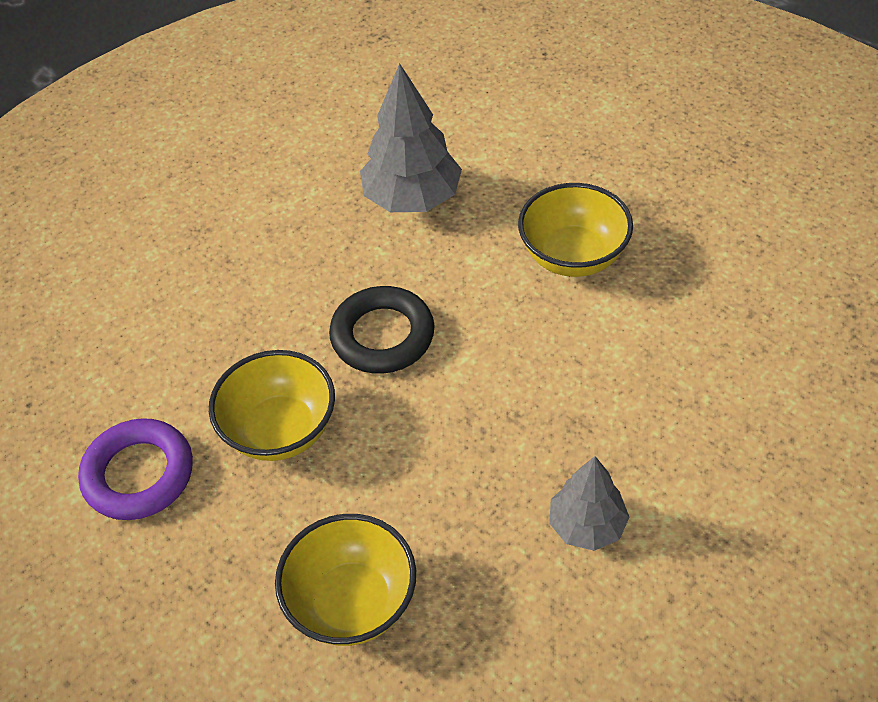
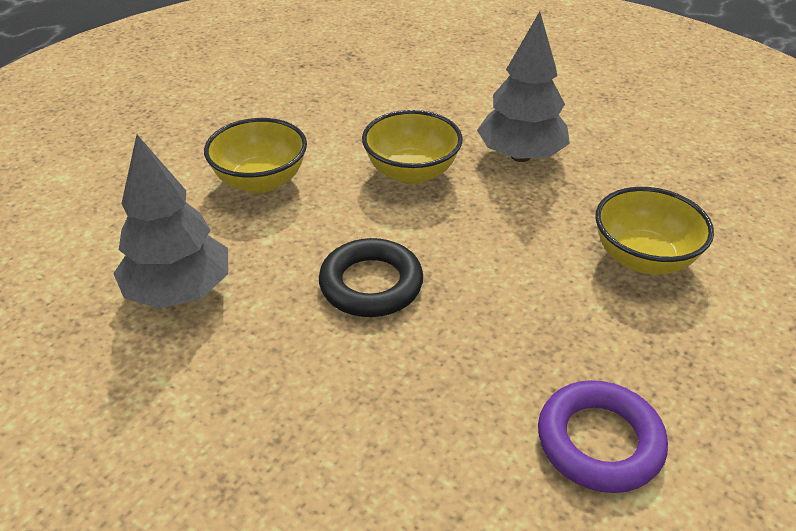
camera: 105 degrees left, 10 degrees down
yellow bowl [209,350,335,461] -> yellow bowl moved to [362,110,463,184]
grey tree [549,456,629,551] -> grey tree [477,11,570,162], size x1.60

